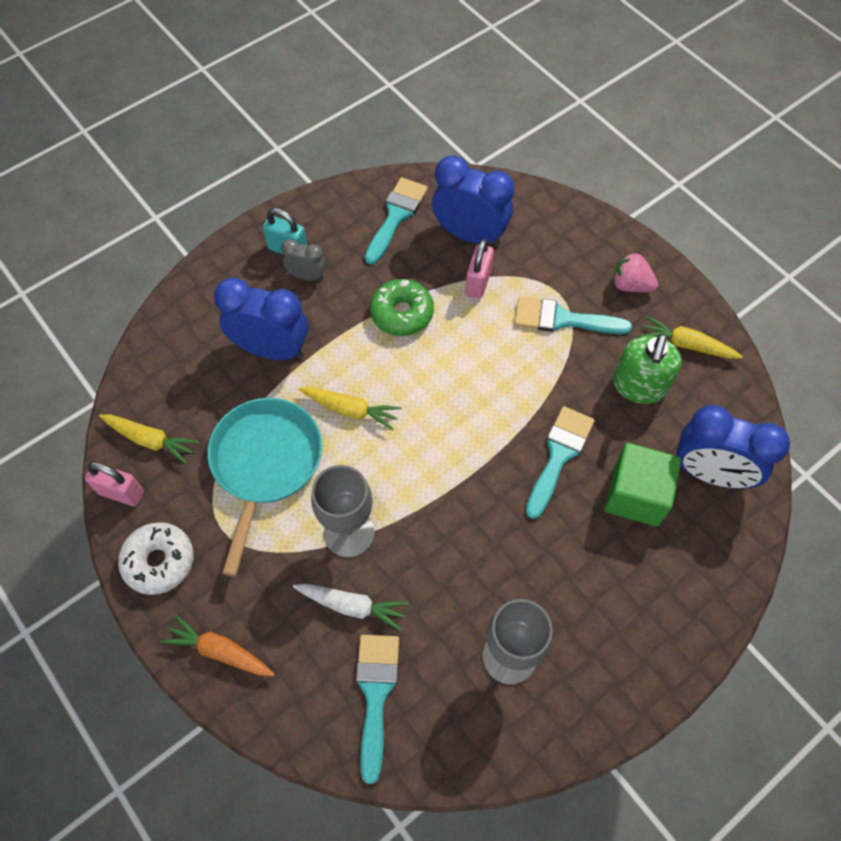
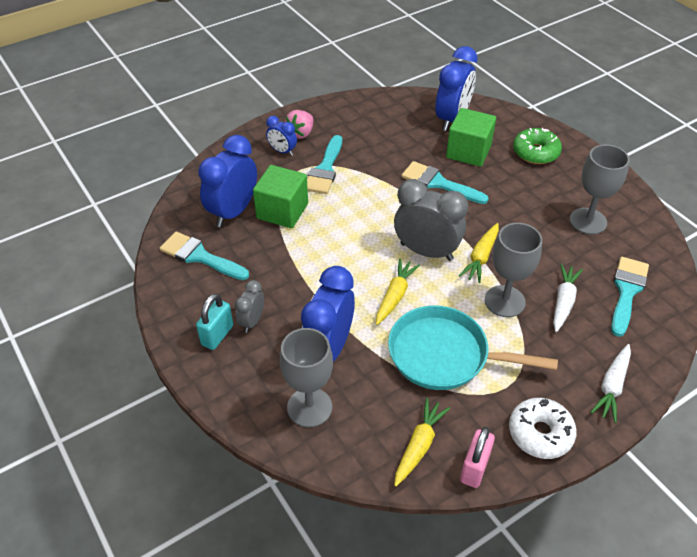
camera: 85 degrees left, 15 degrees down
orange carrot [160,614,275,676] -> white carrot [590,344,631,423]
turquoise brush [356,635,399,784] -> turquoise brush turned 105 degrees clockwise [611,257,649,337]
green donut [370,279,434,336] -> green donut moved to [513,128,562,164]
pink padlock [465,239,494,299] -> green cube [253,165,308,228]
green soap dispenser [613,334,682,404] -> none
yellow carrot [639,316,743,359] -> yellow carrot moved to [459,223,499,283]
none -> blue clock [266,116,297,156]
none -> grey goblet [280,328,333,427]
none -> grey clock [394,179,468,261]

